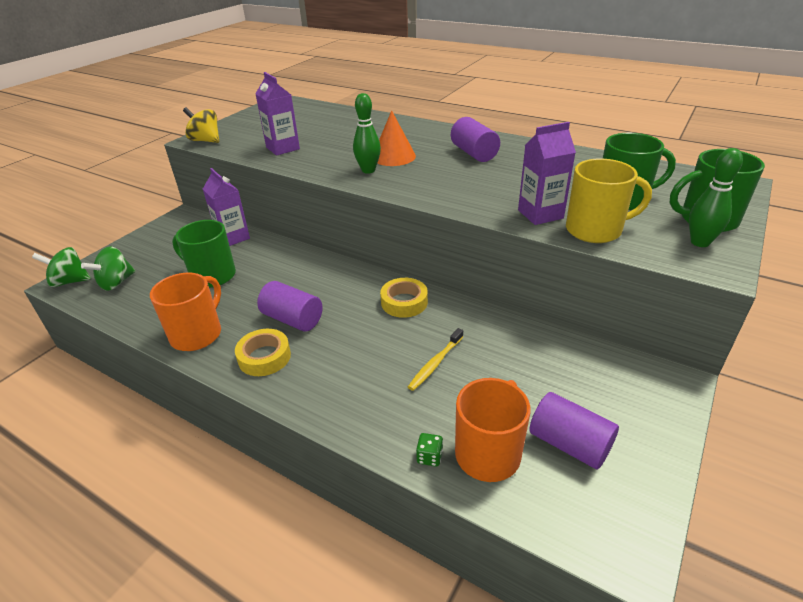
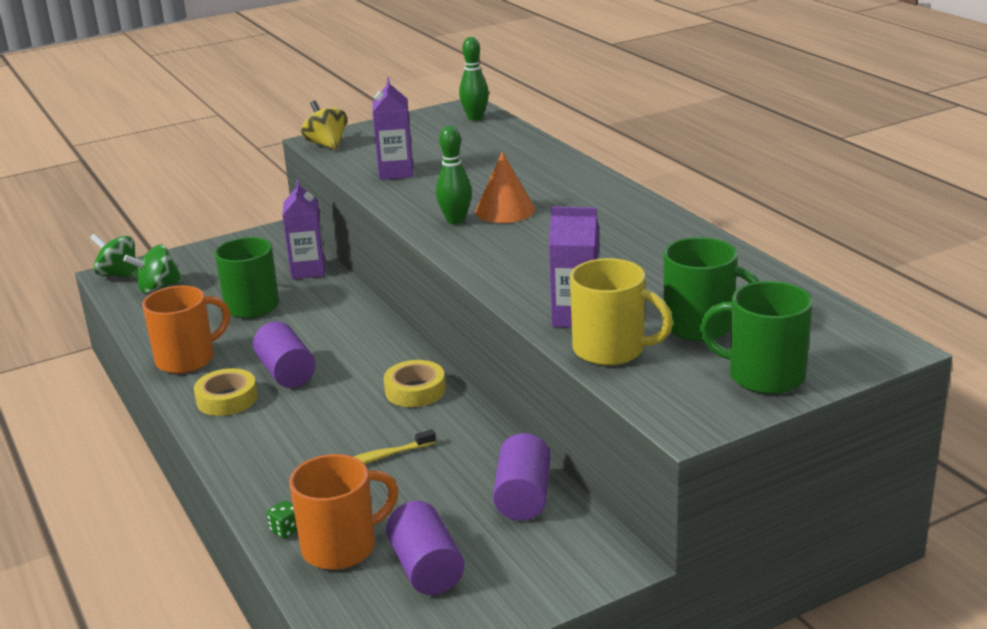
camera: 30 degrees right, 10 degrees down
purple cylinder [451,117,500,162] -> purple cylinder moved to [493,433,550,521]
green bowling pin [689,148,743,247] -> green bowling pin moved to [459,37,489,121]

